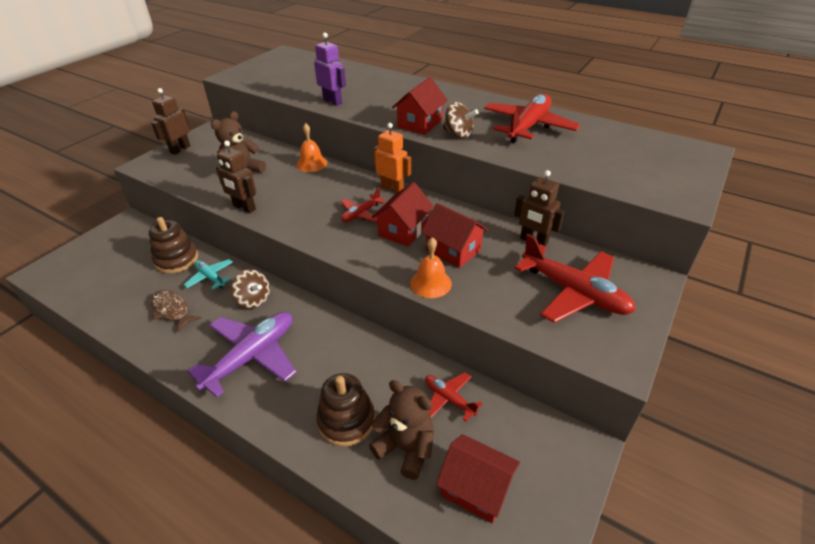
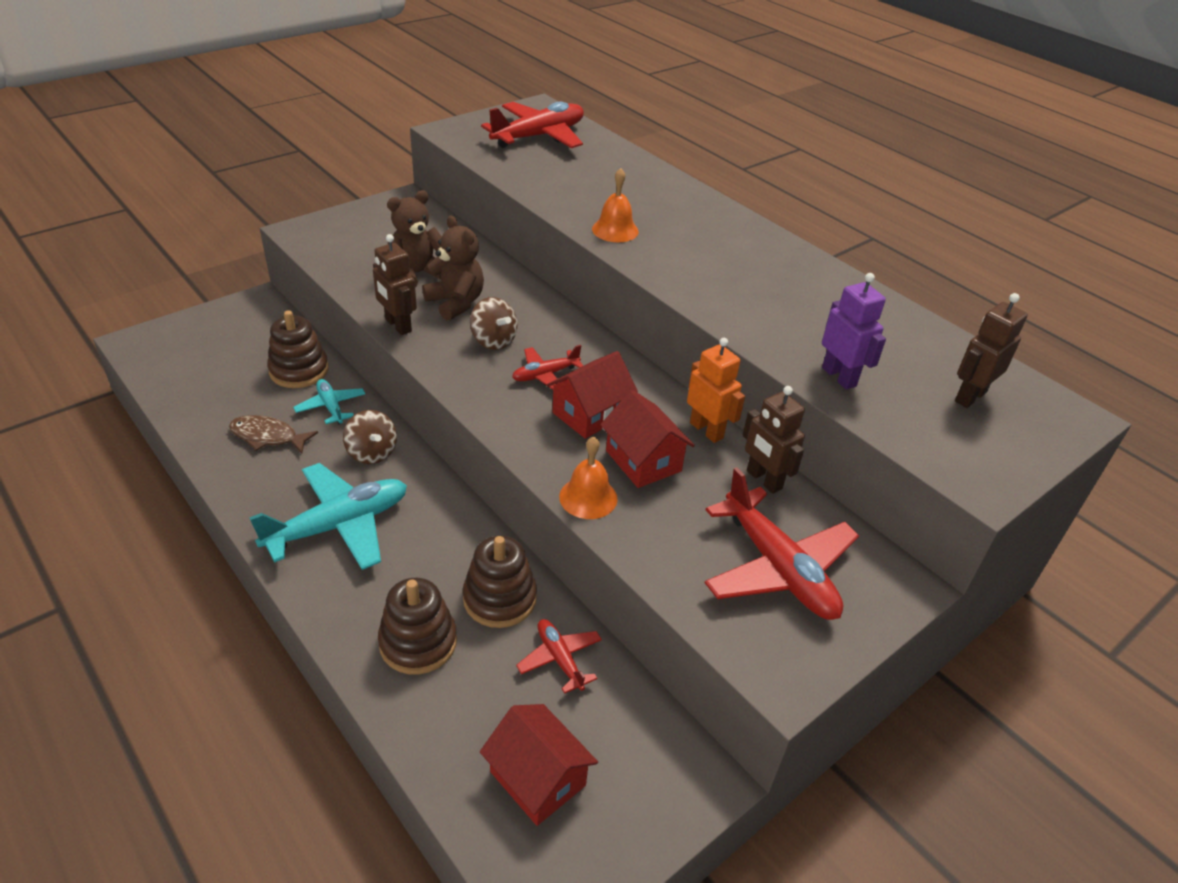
camera: 15 degrees right, 0 degrees up
brown robot [151,88,190,155] -> brown robot moved to [955,293,1028,408]
brown fish [151,290,201,332] -> brown fish turned 45 degrees counterclockwise [229,415,318,454]
purple plane [187,312,296,397] -> turquoise plane [249,463,407,570]
orange bell [296,123,327,172] -> orange bell moved to [592,168,639,242]
purple robot [314,32,346,106] -> purple robot moved to [822,273,886,390]
brown teddy bear [369,380,434,480] -> brown teddy bear moved to [422,215,484,321]
orange robot [374,123,411,193] -> orange robot moved to [687,338,745,443]
red house [392,77,448,135] -> none
brown spinning top [443,102,479,138] -> brown spinning top moved to [470,297,518,350]
red plane [484,94,580,143] -> red plane moved to [481,102,584,148]
none -> brown stacking toy [463,536,537,628]

